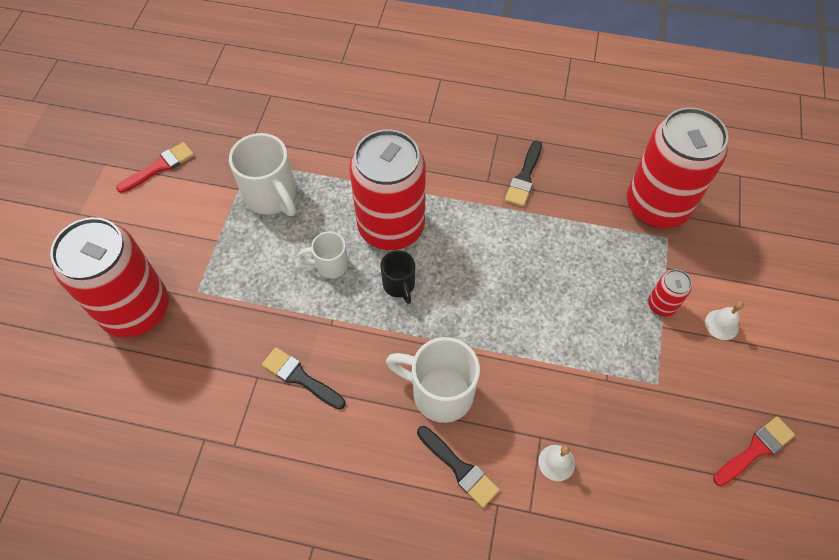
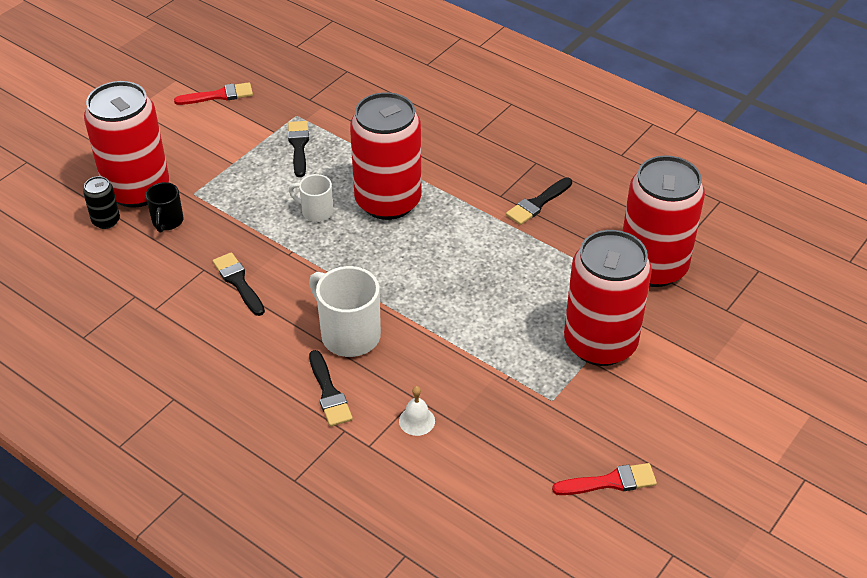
camera: 25 degrees right, 15 degrees down
white mug [229,133,296,216] -> black brush [288,121,309,177]
black mug [381,250,415,304] -> black mug moved to [146,182,184,232]
red can [648,269,692,317] -> red can [564,230,652,366], size x2.38
white bell [705,301,744,340] -> none
none -> black can [83,176,120,229]

